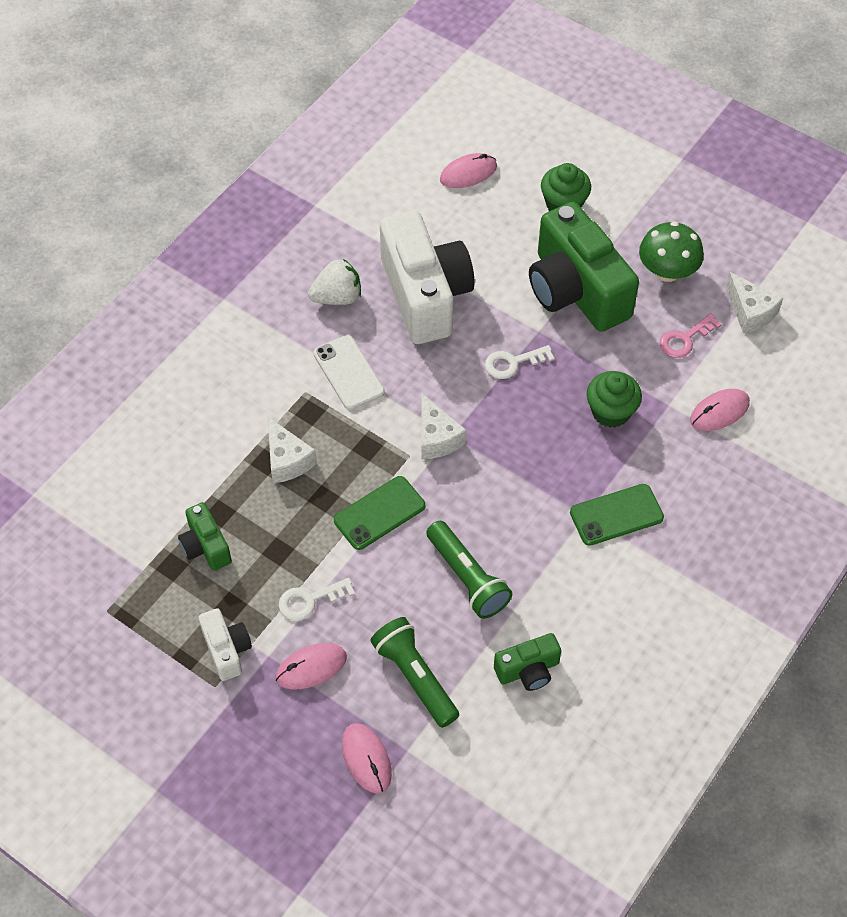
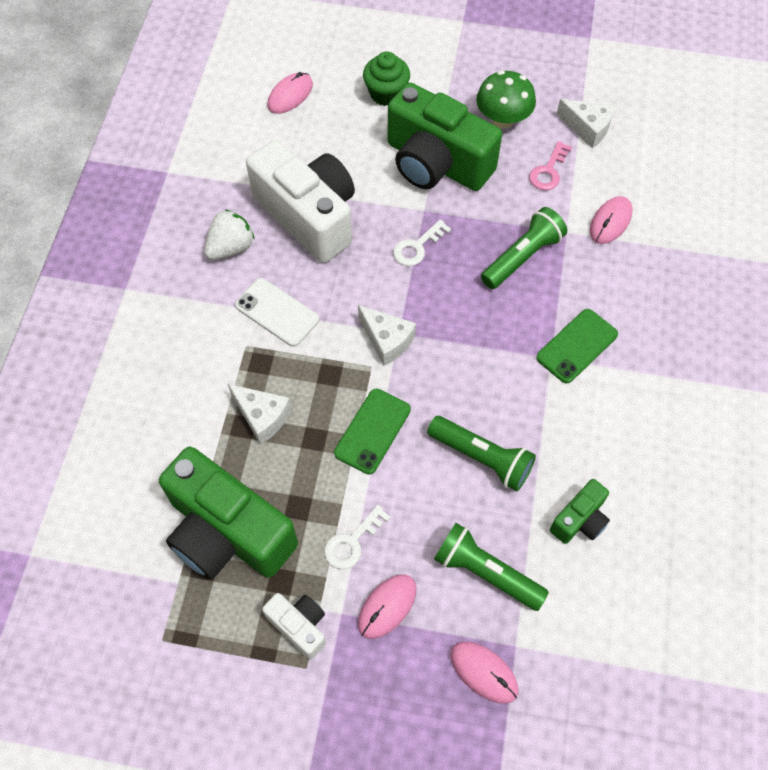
camera: 25 degrees left, 5 degrees up
green camera [178,502,232,571] -> green camera [159,447,298,580], size x2.13
green cupcake [587,371,642,428] -> green flashlight [481,207,567,289]

